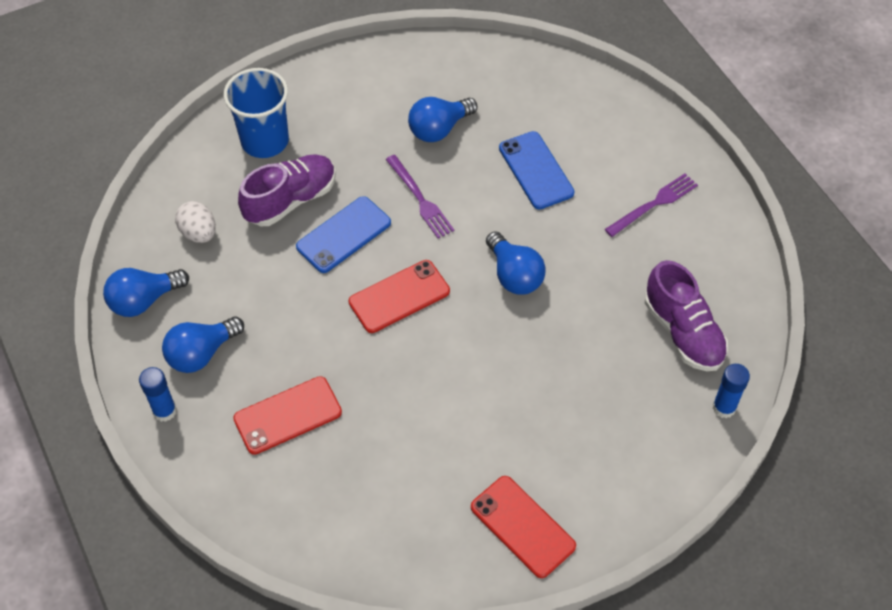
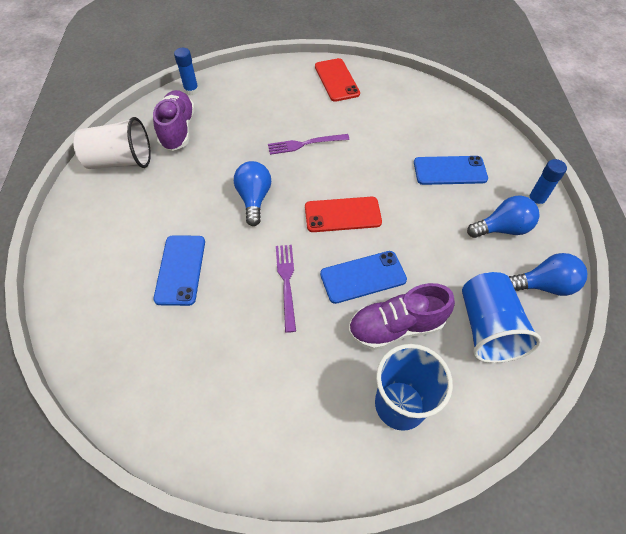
camera: 155 degrees left, 0 degrees up
white egg [175,201,216,243] -> blue cup [462,272,541,363]
red phone [233,376,342,455] -> blue phone [414,156,488,185]
blue light bulb [408,97,477,142] -> none
purple fork [605,173,698,237] -> purple fork moved to [268,134,350,155]
none -> white cup [73,117,151,169]

